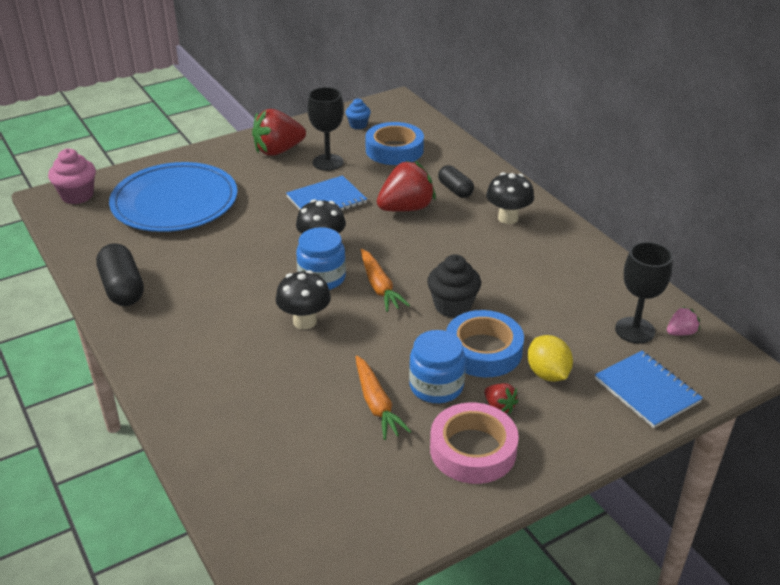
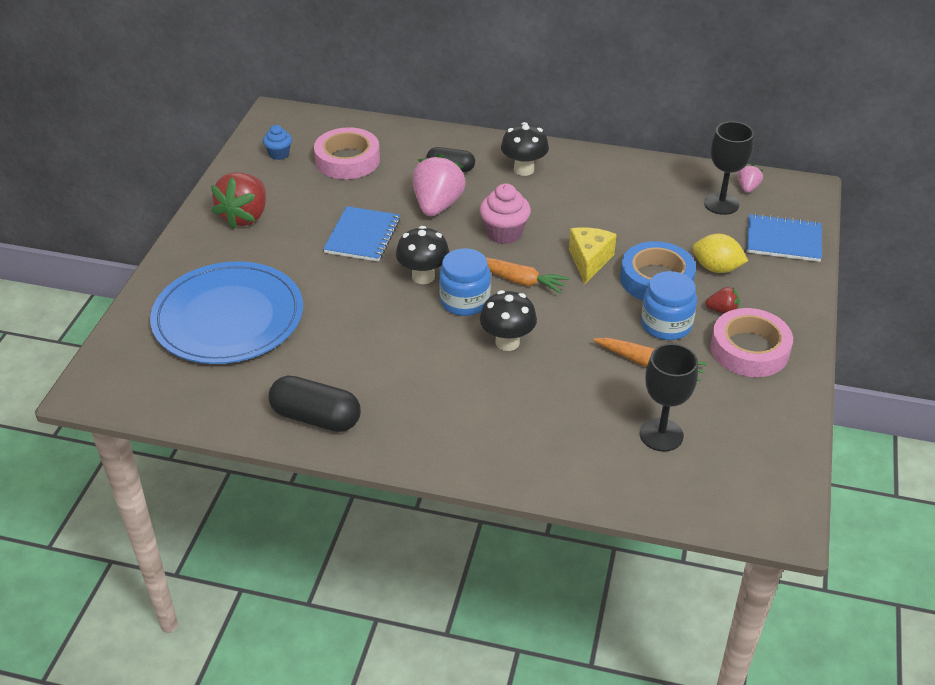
camera: 45 degrees left, 5 degrees up
pink cupcake [48,148,96,204] -> pink cupcake moved to [480,183,531,244]
black goblet [307,87,344,171] -> black goblet moved to [640,344,698,452]
blue tape [365,122,424,165] -> pink tape [314,127,380,179]
red strawberry [377,161,436,212] -> pink strawberry [413,154,466,216]
black cupcake [427,254,481,318] -> yellow cheese [569,227,617,284]

